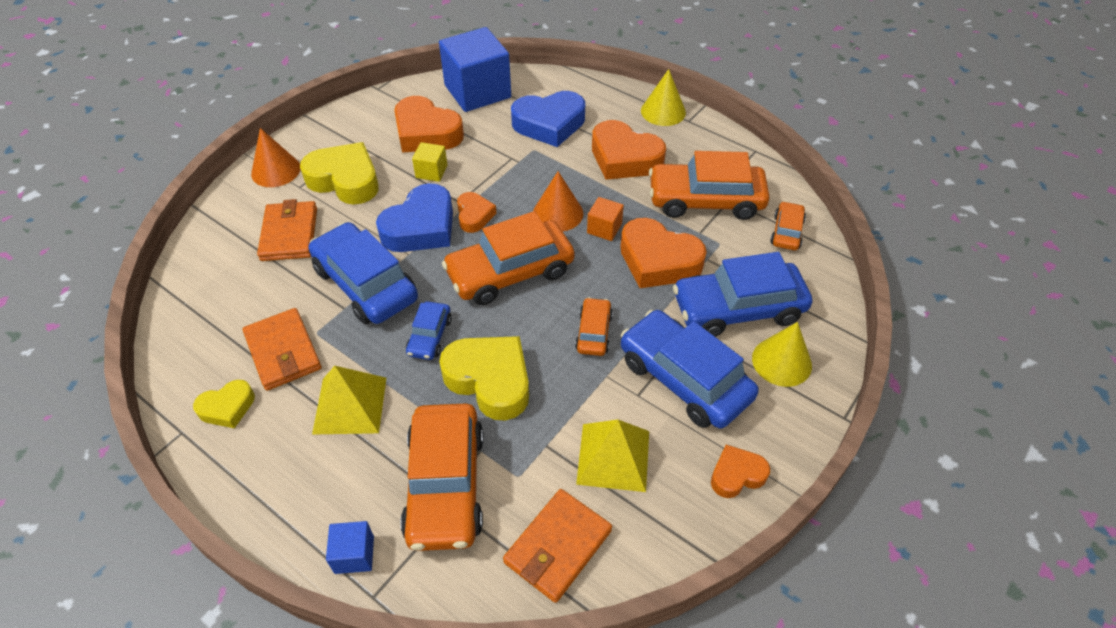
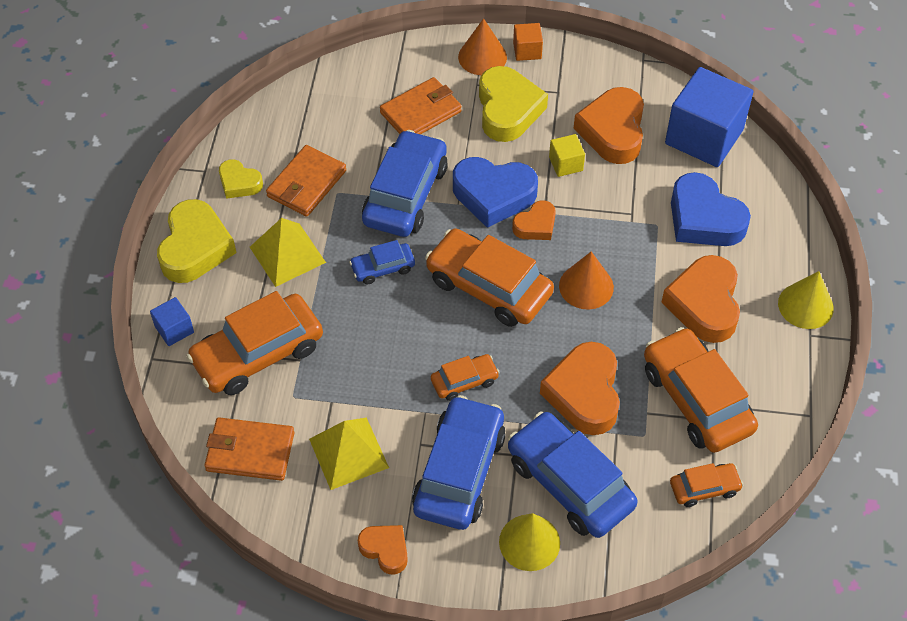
camera: 60 degrees right, 5 degrees up
yellow heart [439,336,529,421] -> yellow heart moved to [157,199,236,283]
orange cube [587,197,624,241] -> orange cube moved to [513,23,543,61]

